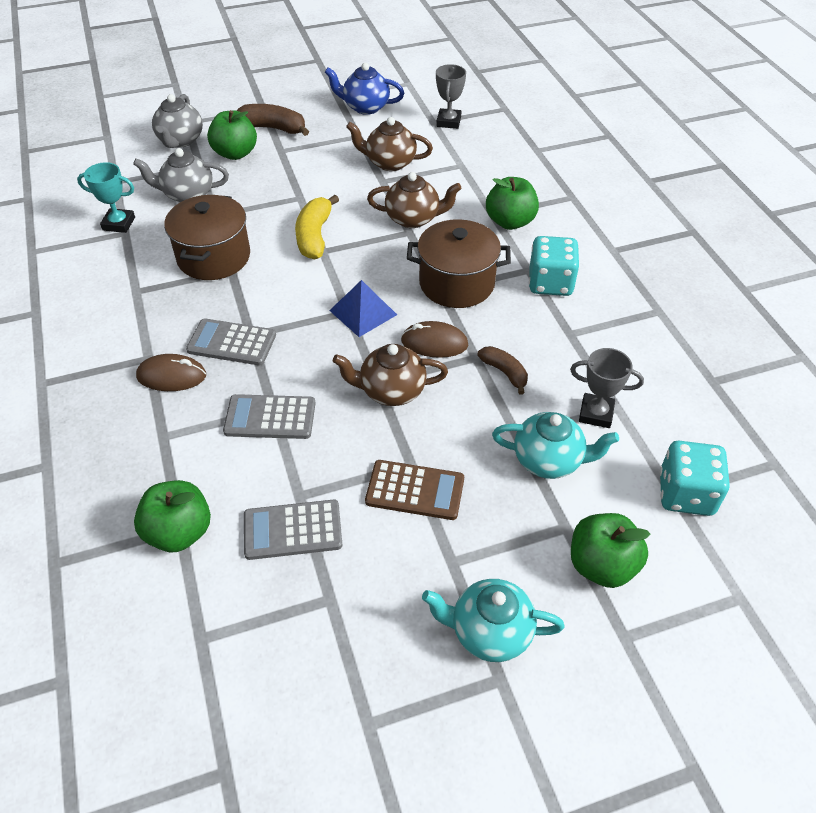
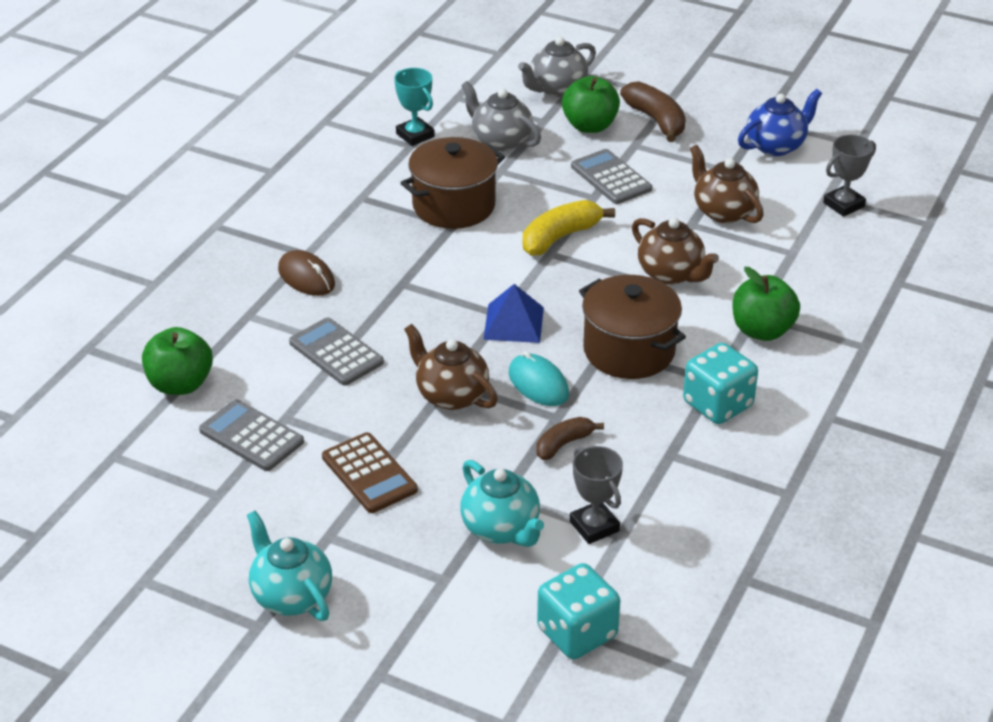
camera: 45 degrees right, 10 degrees down
grey calculator [186,318,276,365] -> grey calculator moved to [571,149,652,204]
blue teapot [325,63,404,115] -> blue teapot turned 90 degrees clockwise [738,89,822,156]
brown mouse [401,321,468,358] -> turquoise mouse [509,351,569,406]
brown banana [477,346,528,395] -> brown banana turned 135 degrees counterclockwise [536,417,604,460]
green apple [571,513,650,588] -> none

